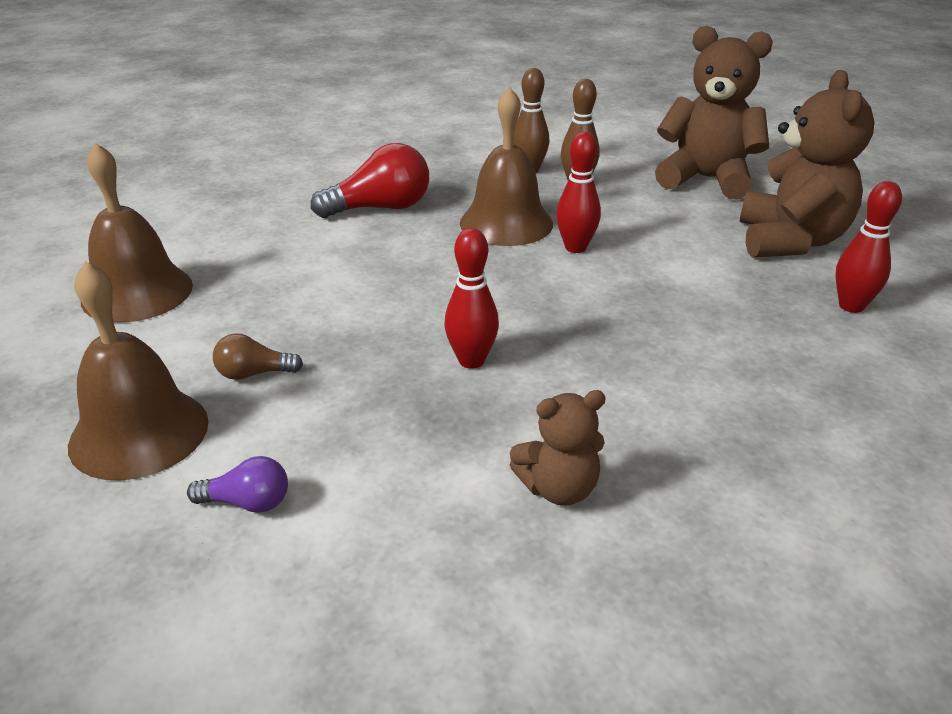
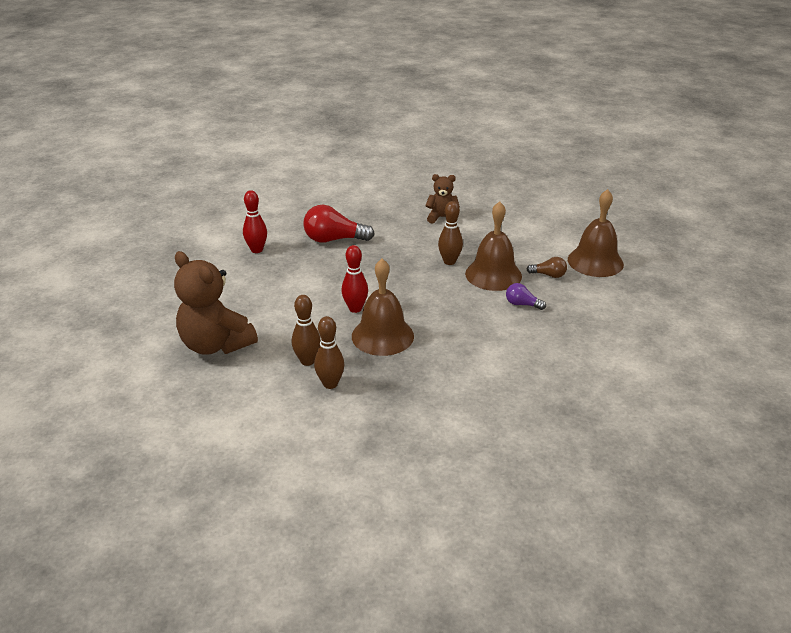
camera: 160 degrees left, 0 degrees up
brown bell [81,143,193,323] -> brown bell moved to [465,201,522,291]
purple light bulb [187,456,288,513] -> purple light bulb moved to [506,283,546,310]
red light bulb [311,143,429,218] -> red light bulb moved to [303,205,375,243]
red bowling pin [444,228,499,369] -> brown bowling pin [438,201,463,265]
brown teddy bear [740,70,874,257] -> none

